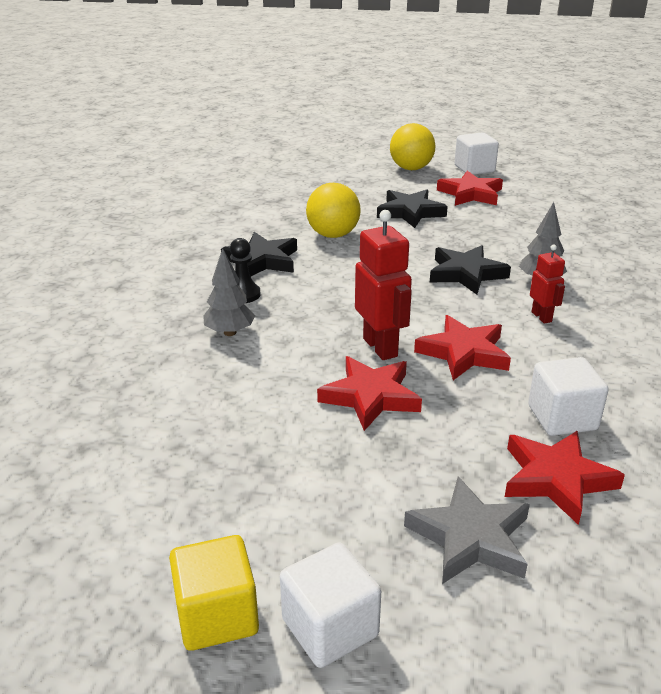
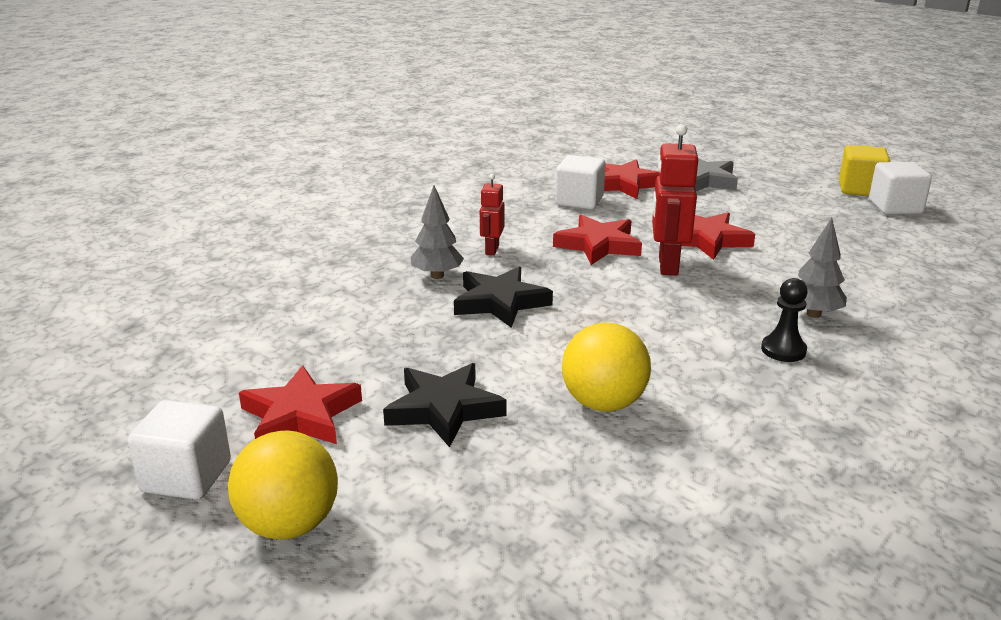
camera: 150 degrees left, 5 degrees down
black star [221,232,297,277] -> none
white cube [280,542,381,668] -> white cube moved to [869,162,932,215]

